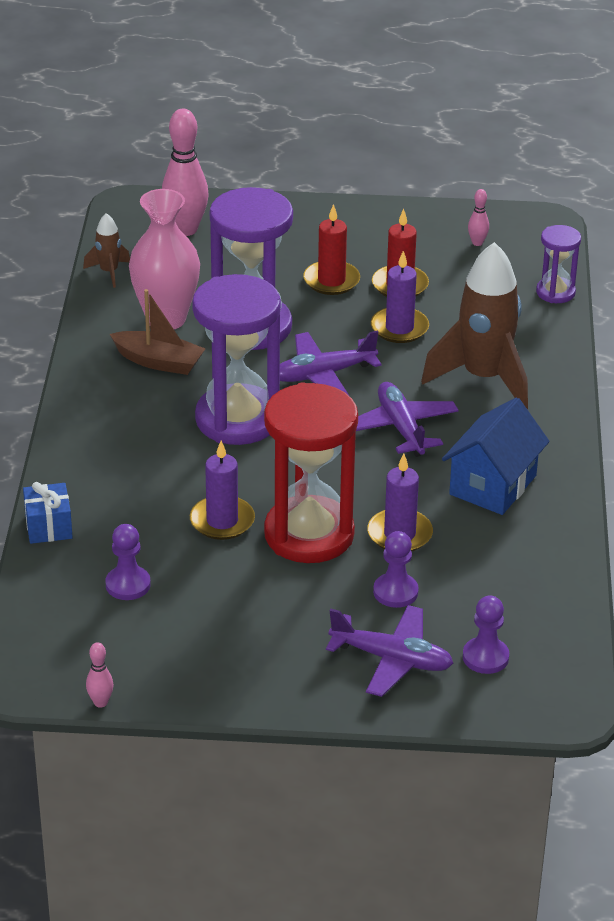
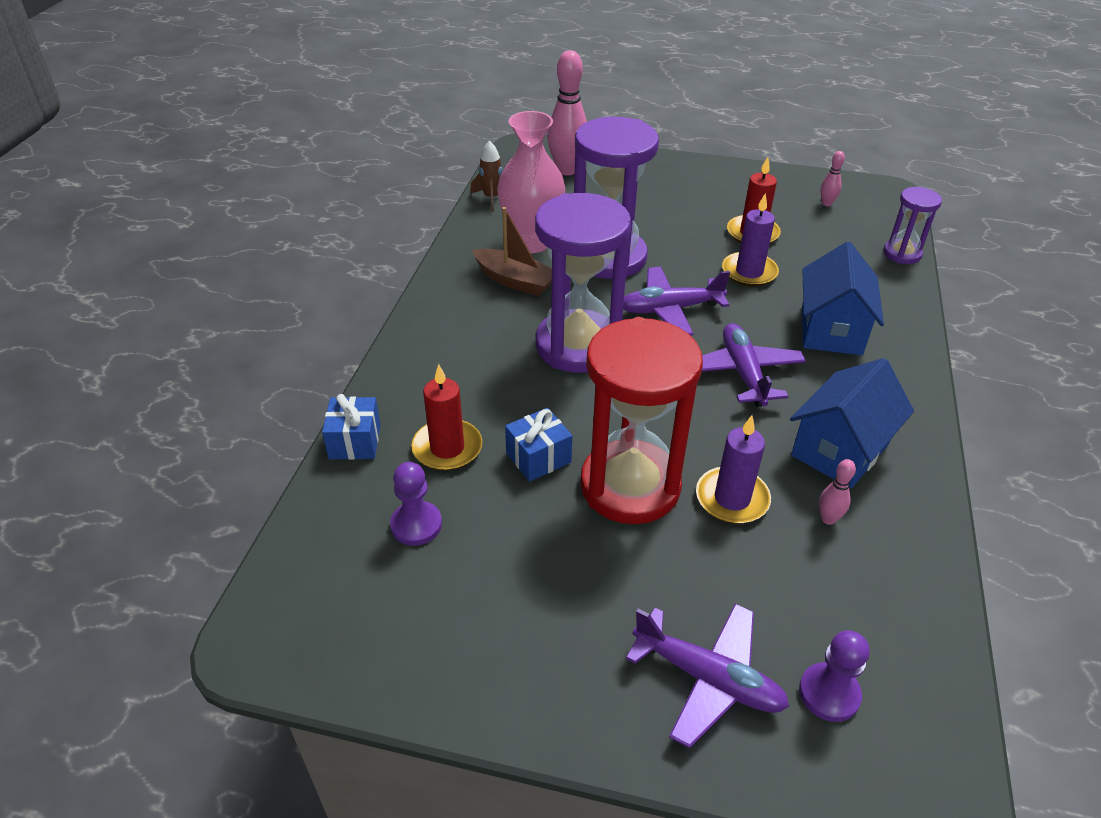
camera: 10 degrees right, 5 degrees up
pink bowling pin [86,642,114,708] -> pink bowling pin moved to [819,459,856,525]
purple candle [190,441,255,540] -> blue gift [505,408,572,482]
red candle [303,204,360,295] -> red candle moved to [411,364,482,471]
purple pawn [373,531,419,608] -> none
brown rocket [421,242,528,409] -> blue house [802,242,884,355]

